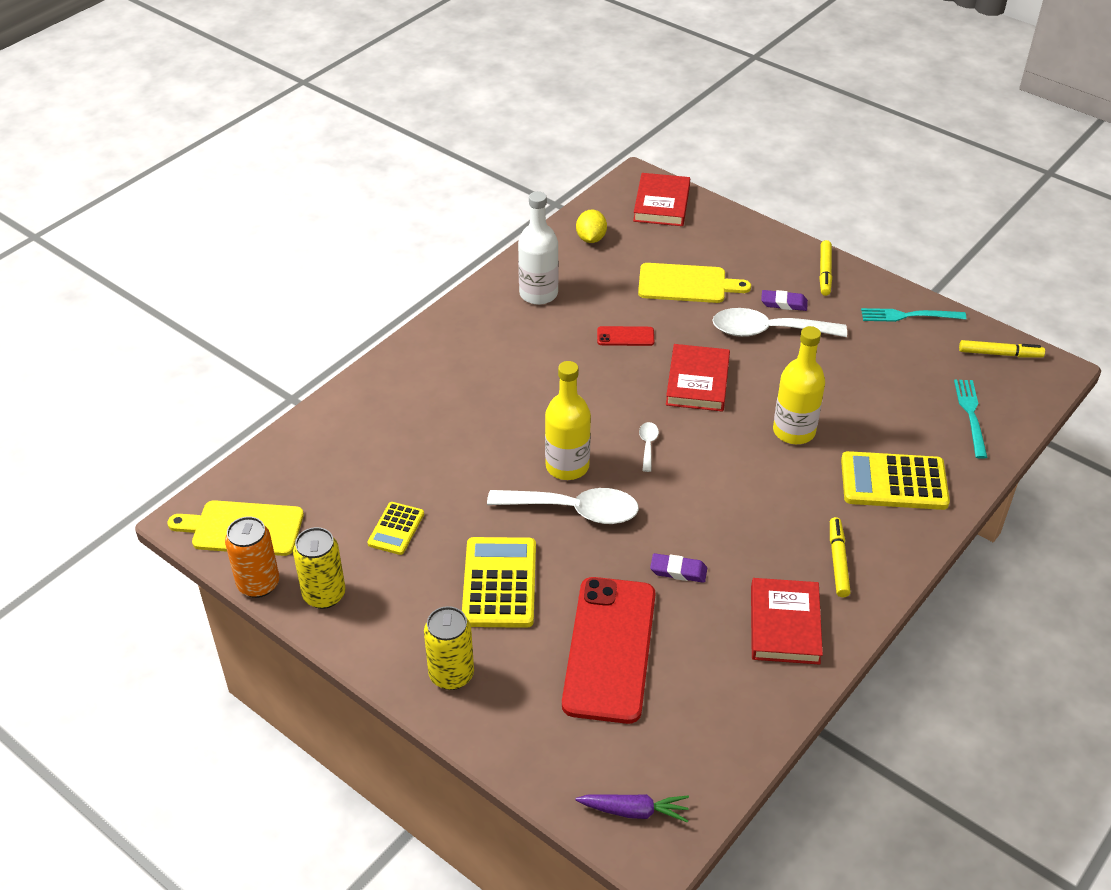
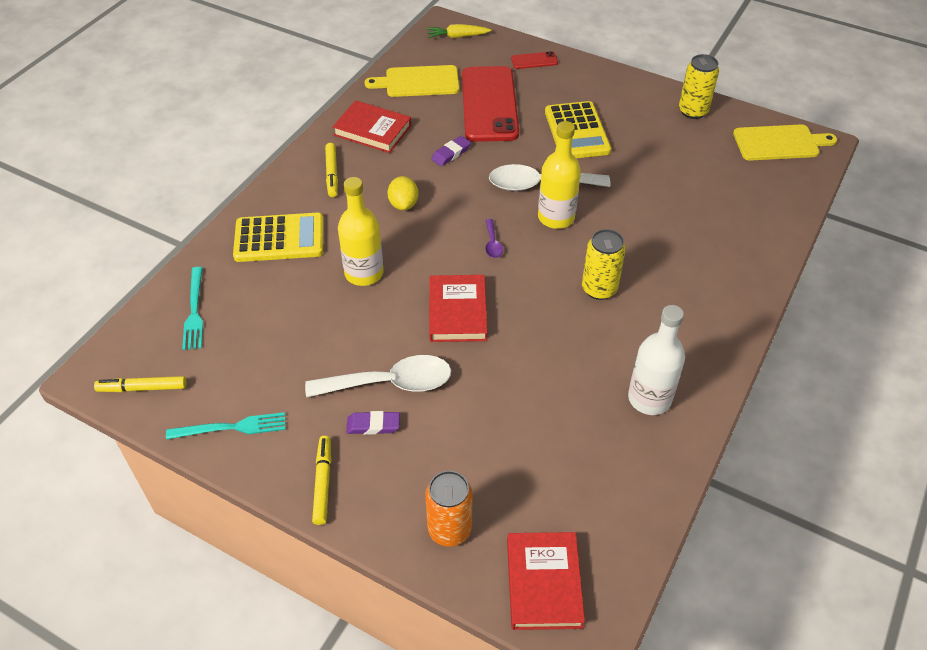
camera: 170 degrees right, 5 degrees up
orange can [225,516,279,598] -> orange can moved to [425,471,473,547]
yellow calculator [367,502,424,555] -> none
yellow can [424,606,474,690] -> yellow can moved to [582,229,626,300]
purple carrot [575,794,689,823] -> yellow carrot [427,24,491,38]
yellow lemon [576,209,607,243] -> yellow lemon moved to [387,176,419,210]
red phone [597,326,654,346] -> red phone moved to [511,51,558,69]
yellow cutting board [638,263,751,303] -> yellow cutting board moved to [365,65,459,97]
white spoon [639,422,659,472] -> purple spoon [485,219,503,258]
purple eraser [650,553,707,583] -> purple eraser turned 45 degrees counterclockwise [431,136,471,166]
red book [751,578,823,665] -> red book turned 60 degrees counterclockwise [333,100,411,153]

